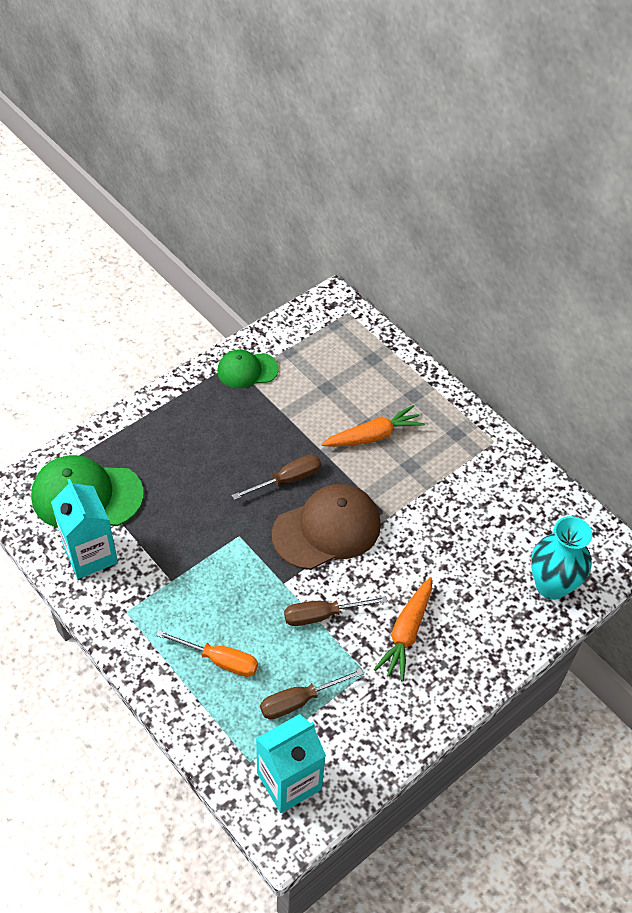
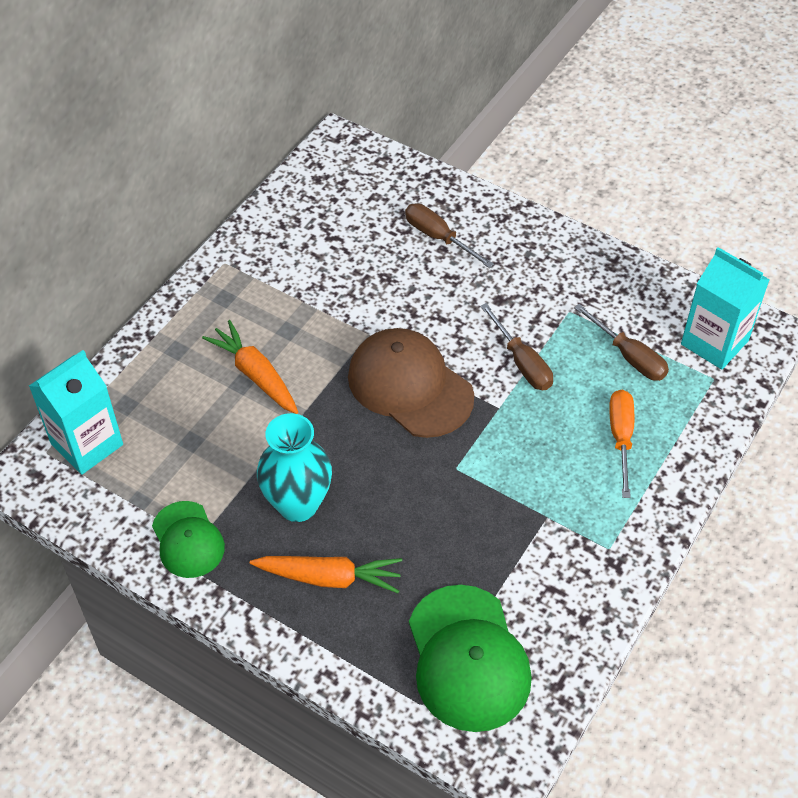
camera: 105 degrees left, 0 degrees up
turquoise carton [51,479,118,579] -> turquoise carton moved to [29,350,123,475]
brown screwdriver [232,454,321,500] -> brown screwdriver moved to [405,203,494,268]
orange carrot [374,577,432,681] -> orange carrot moved to [250,556,402,593]
turquoise vase [531,516,592,600] -> turquoise vase moved to [257,413,332,522]

